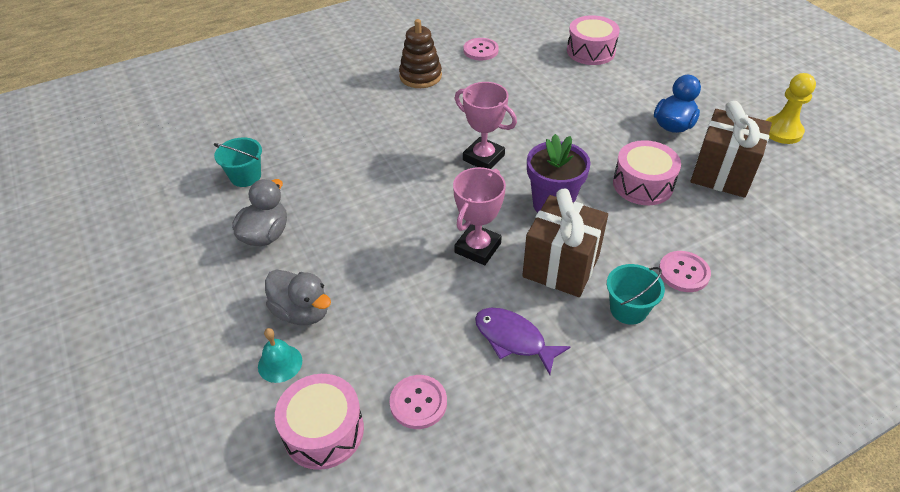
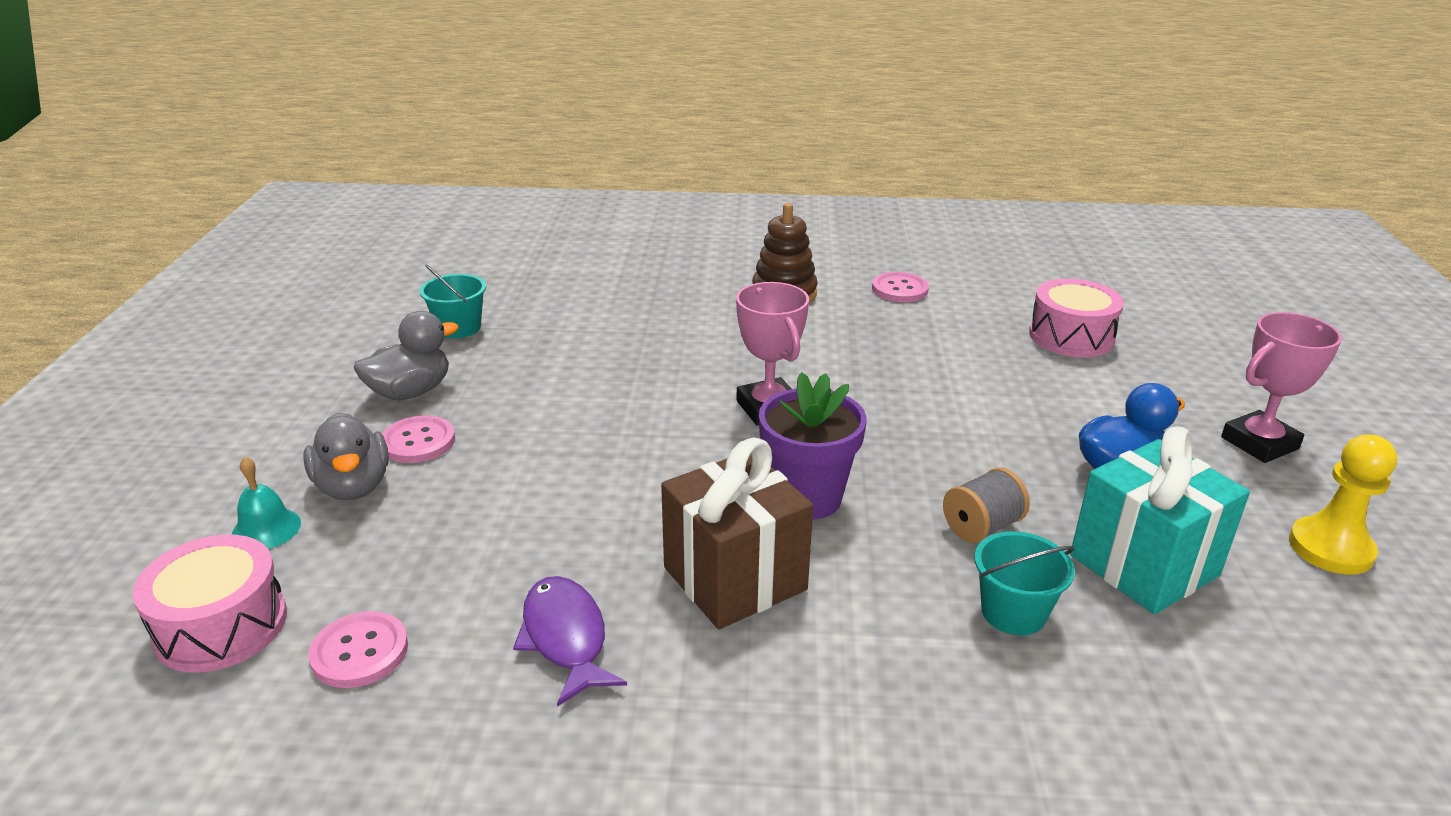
camera: 30 degrees right, 15 degrees down
pink trophy [453,167,506,265] -> pink trophy moved to [1221,312,1342,463]
turquoise bucket [607,264,665,325] -> turquoise bucket moved to [974,531,1075,636]
pink drum [613,140,681,205] -> grey spool [943,467,1030,543]
pink button [659,251,711,292] -> pink button moved to [382,415,455,463]
brown gift [691,101,772,198] -> turquoise gift [1070,426,1250,614]

